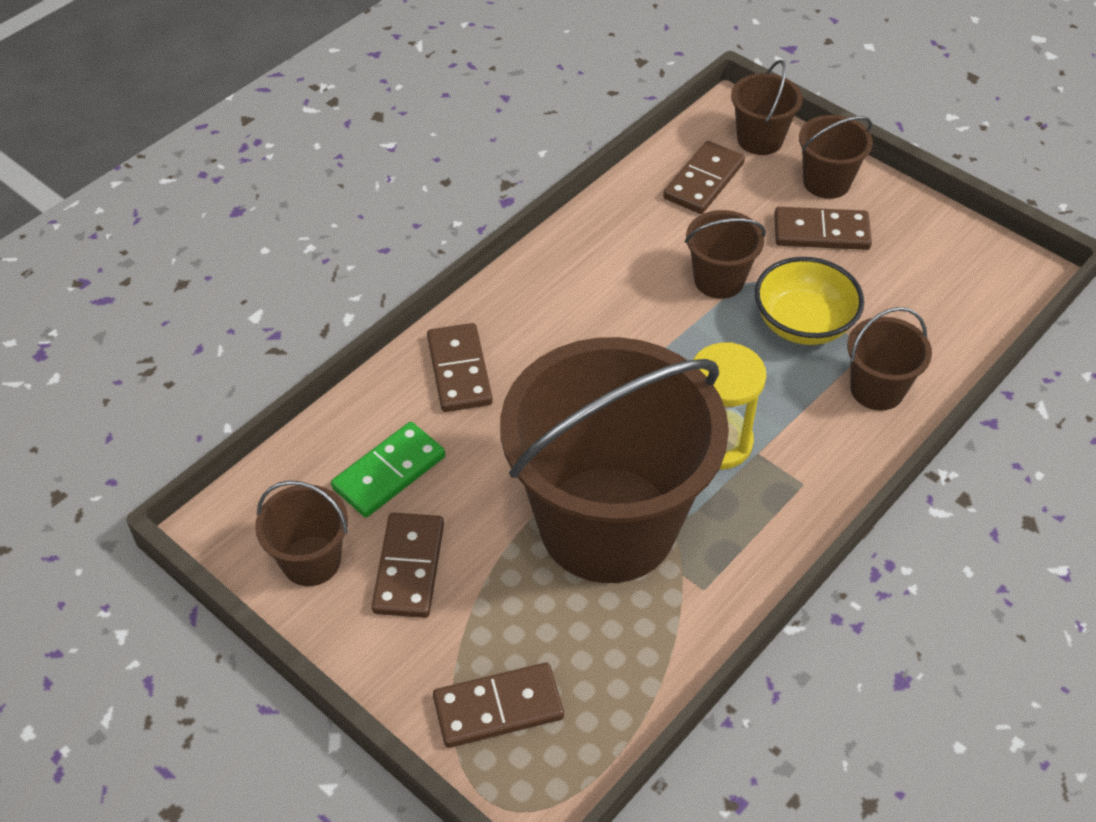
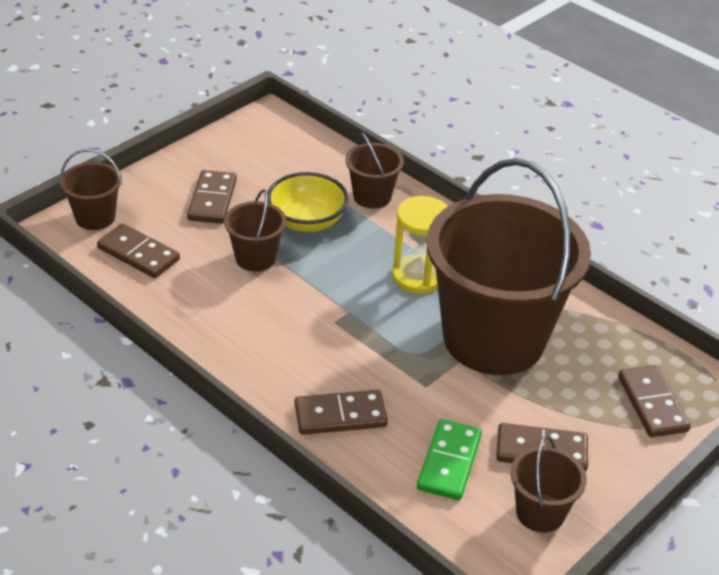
camera: 90 degrees left, 10 degrees down
green domino [331,422,445,517] -> green domino turned 60 degrees clockwise [417,419,482,500]
brown bucket [799,115,873,199] -> none

